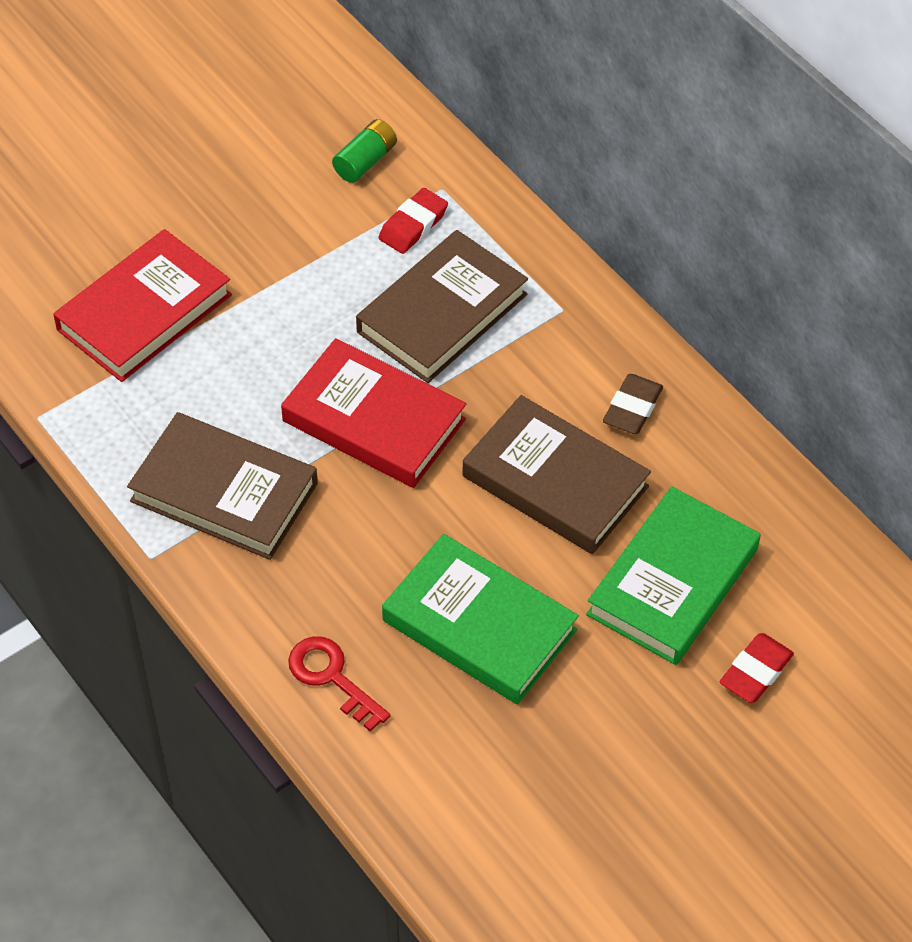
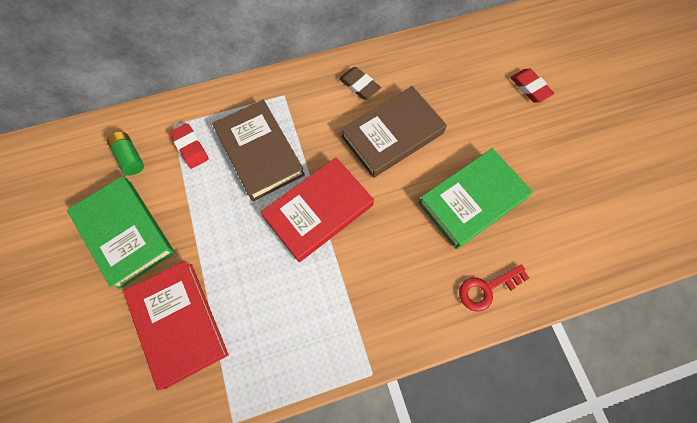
camera: 70 degrees left, 15 degrees up
brown book [127,412,318,560] -> none
green book [586,486,761,665] -> green book moved to [67,176,175,290]

